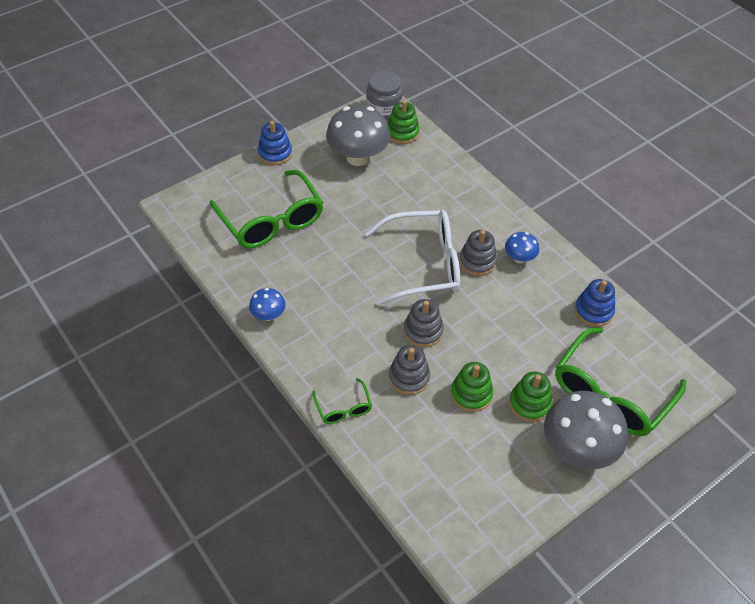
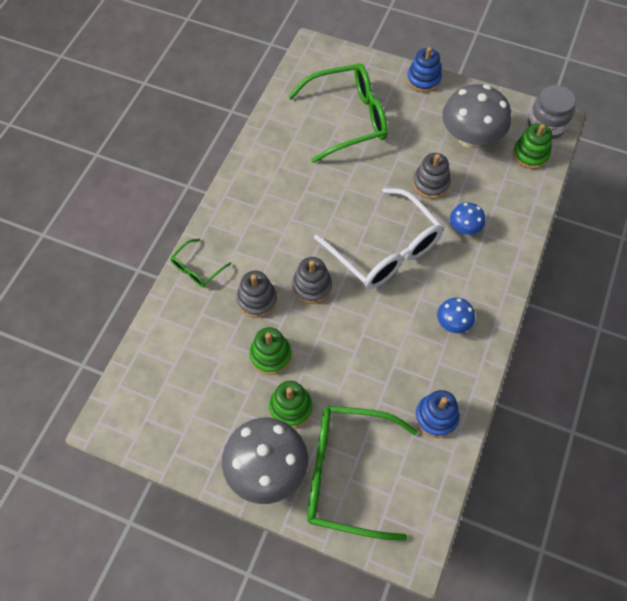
camera: 60 degrees right, 10 degrees up
green glasses [210,170,324,248] -> green glasses turned 135 degrees counterclockwise [288,63,388,163]
blue mushroom [249,288,286,321] -> blue mushroom moved to [450,202,485,235]
grey stacking toy [459,230,497,276] -> grey stacking toy moved to [413,153,451,199]

